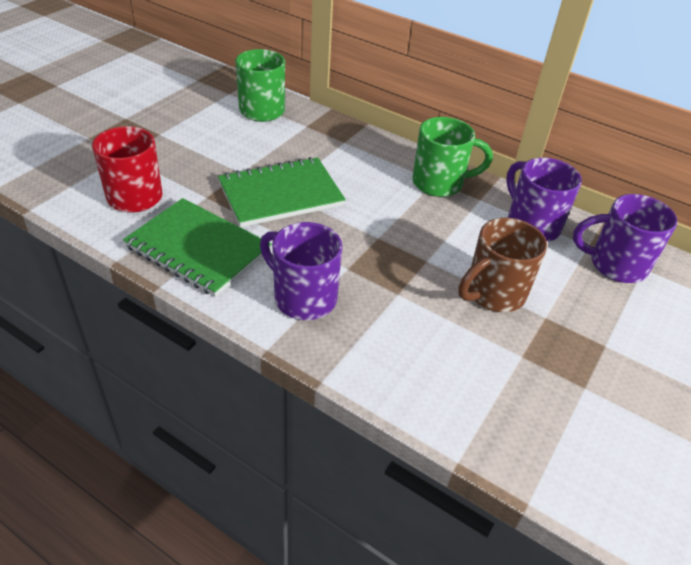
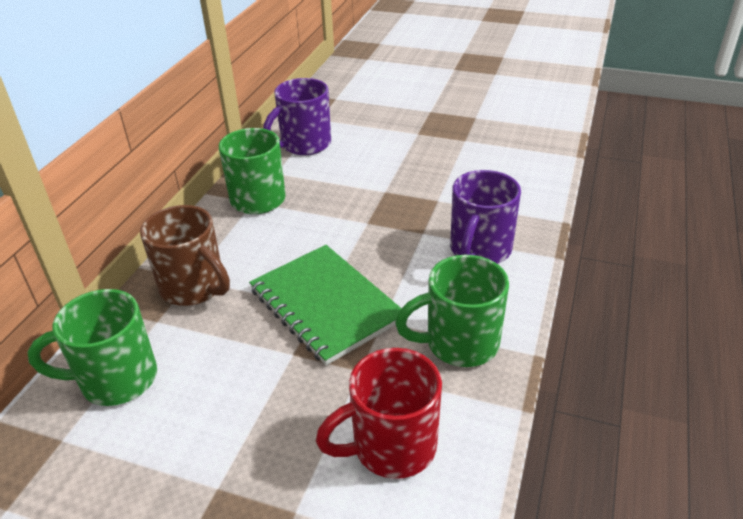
camera: 100 degrees left, 5 degrees down
green notebook [123,198,271,297] -> green mug [395,255,509,367]
brown mug [458,218,547,312] -> brown mug moved to [140,205,230,306]
purple mug [573,194,678,283] -> none

